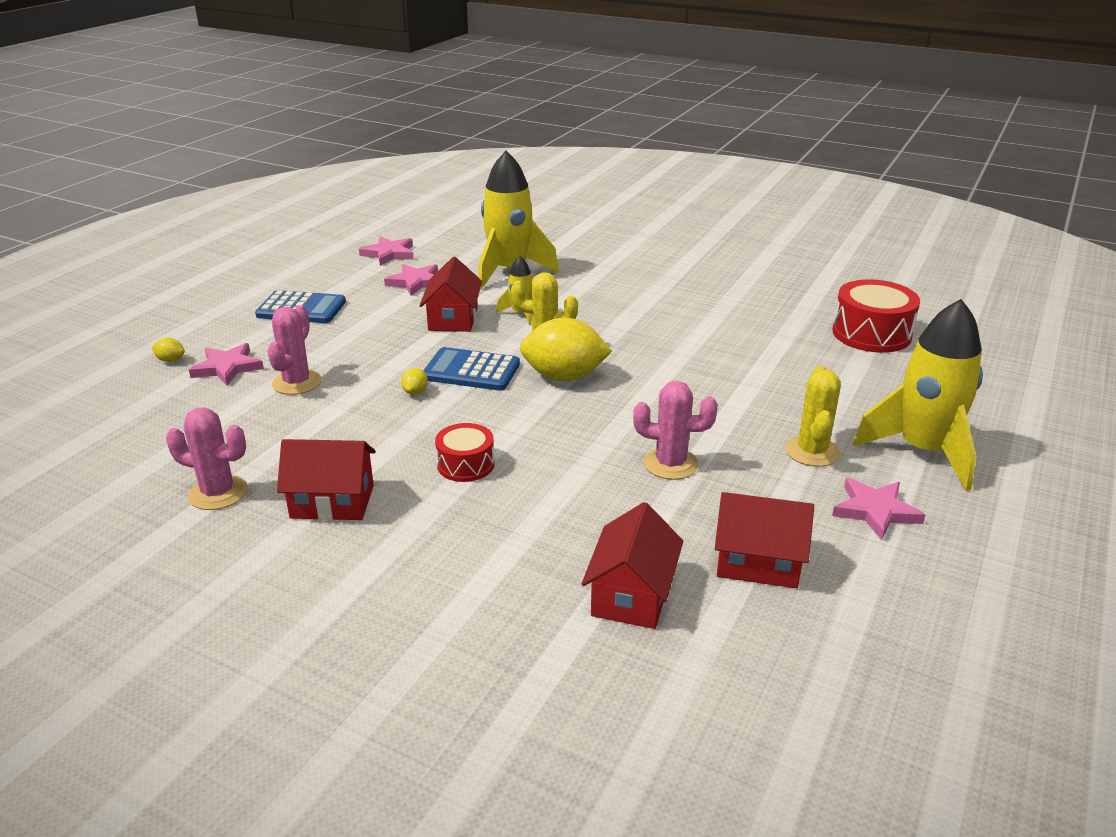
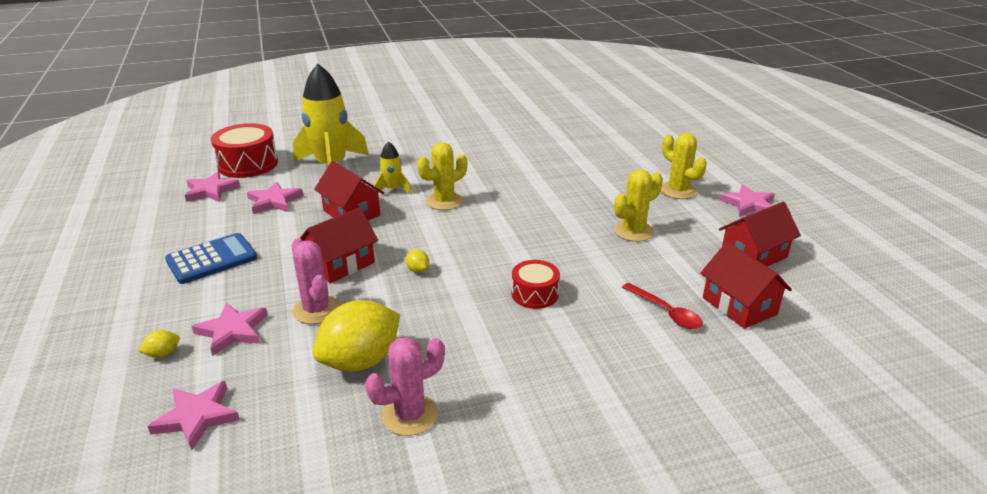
camera: 45 degrees left, 0 degrees up
red house [277,439,376,520] -> red house moved to [300,207,378,283]
blue calculator [423,347,520,391] -> none
yellow lemon [520,317,612,381] -> yellow lemon moved to [313,300,400,372]
pink cactus [633,381,718,480] -> yellow cactus [614,169,663,242]
red drum [832,279,920,353] -> red drum moved to [211,123,278,178]
yellow rocket [853,299,983,491] -> none
none -> pink star [147,381,240,450]
none -> red spoon [622,283,703,329]

